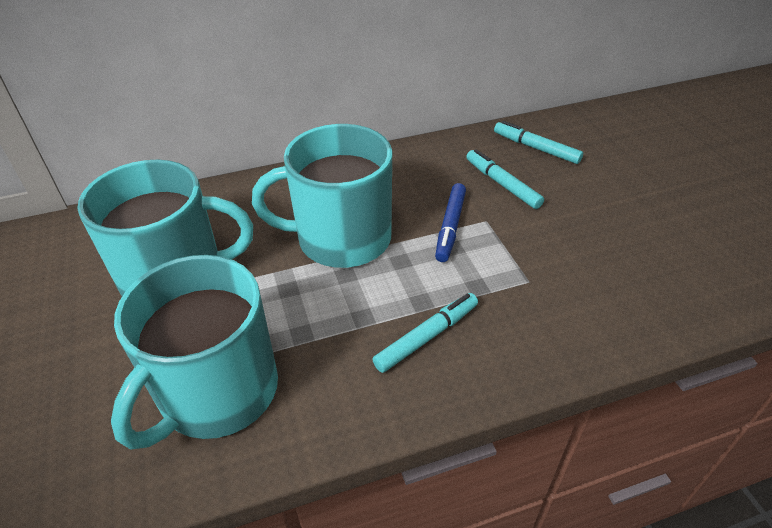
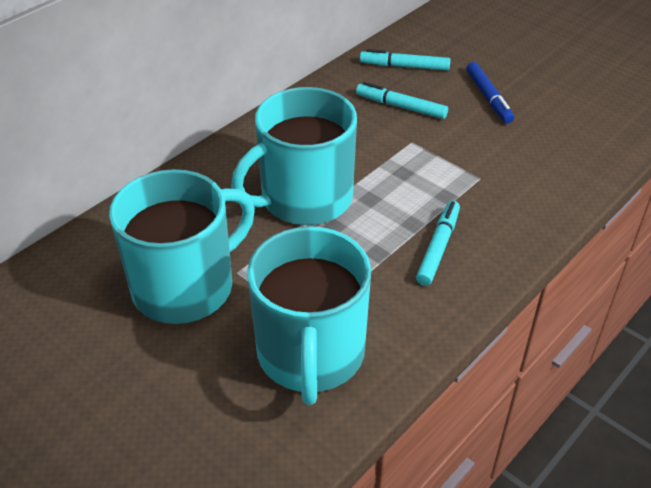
camera: 30 degrees left, 0 degrees up
blue marker [435,183,466,262] -> blue marker moved to [466,62,514,123]

